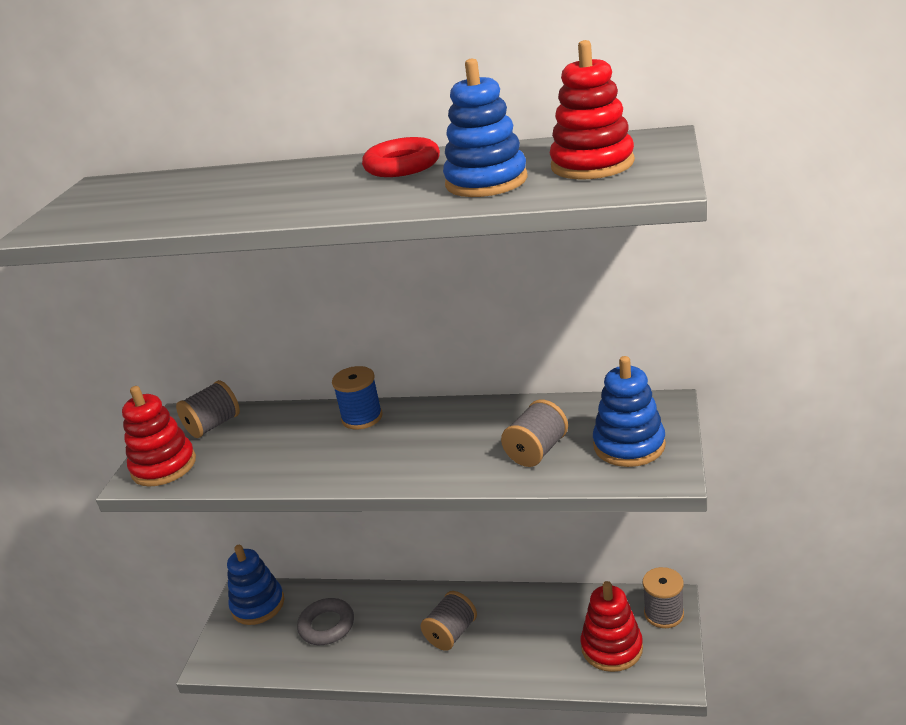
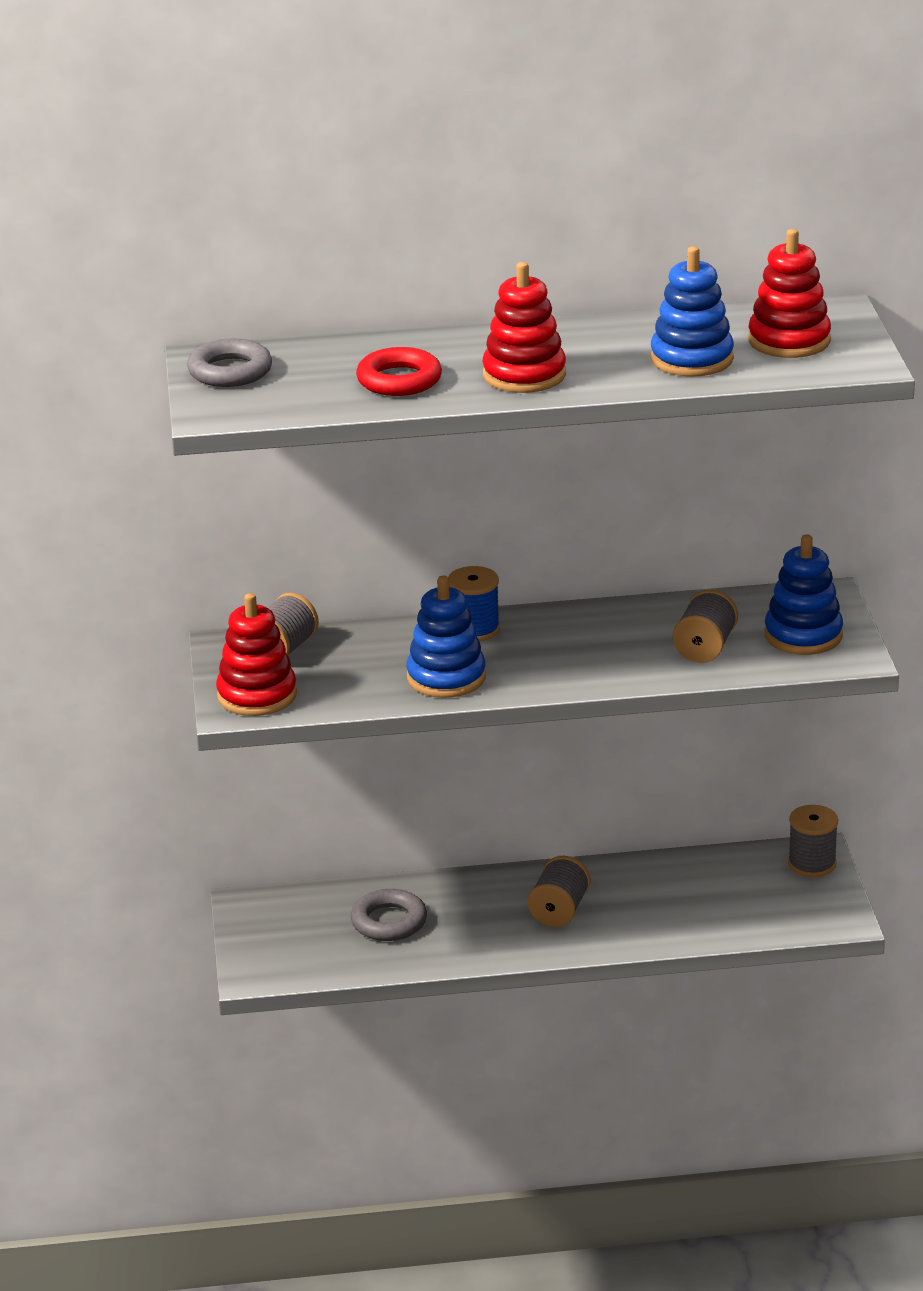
camera: 20 degrees left, 0 degrees up
blue stacking toy [227,545,284,625] -> blue stacking toy moved to [406,576,486,698]
red ring [362,137,440,177] -> red ring moved to [356,347,442,396]
red stacking toy [581,581,643,672] -> red stacking toy moved to [482,262,566,393]
none -> grey ring [187,338,272,387]

